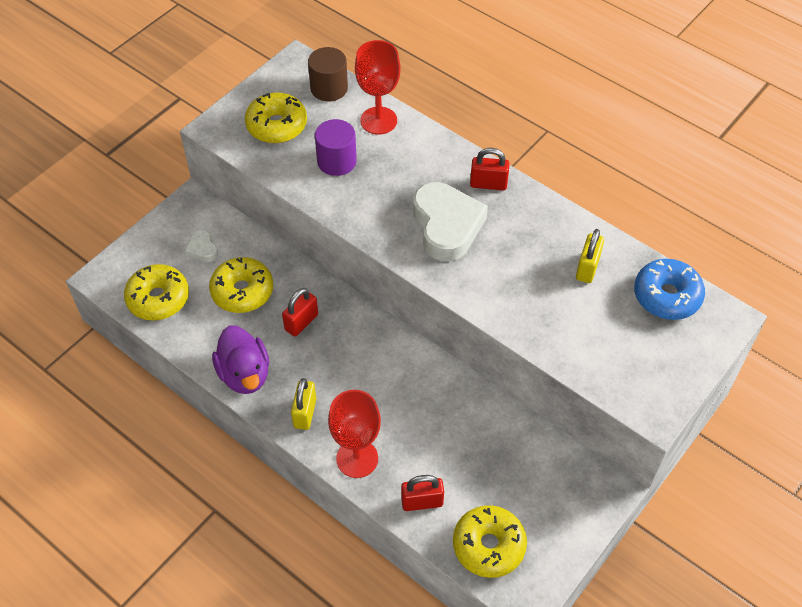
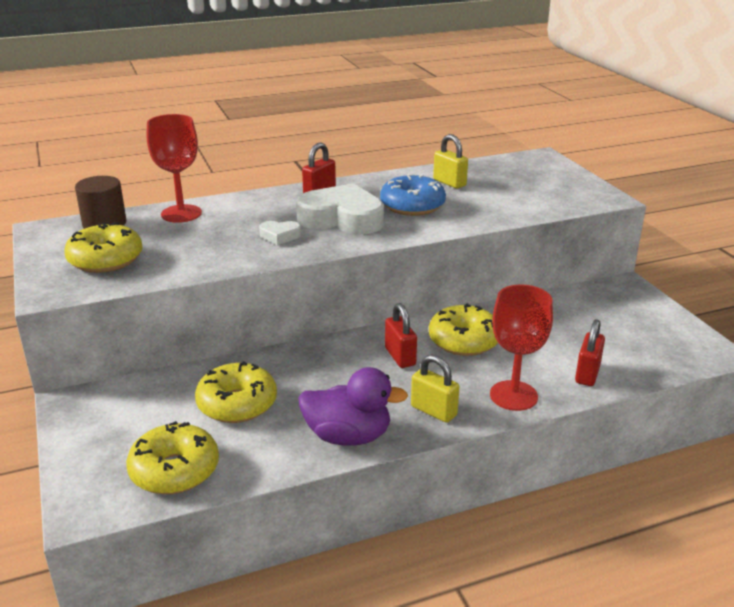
camera: 60 degrees left, 25 degrees down
white heart [185,230,218,262] -> white heart moved to [259,221,301,245]
red padlock [282,288,318,337] -> red padlock moved to [385,303,417,368]
purple cylinder [315,119,357,176] -> none
yellow donut [453,505,527,578] -> yellow donut moved to [429,304,498,356]
blue donut [634,259,705,320] -> blue donut moved to [380,173,446,216]

